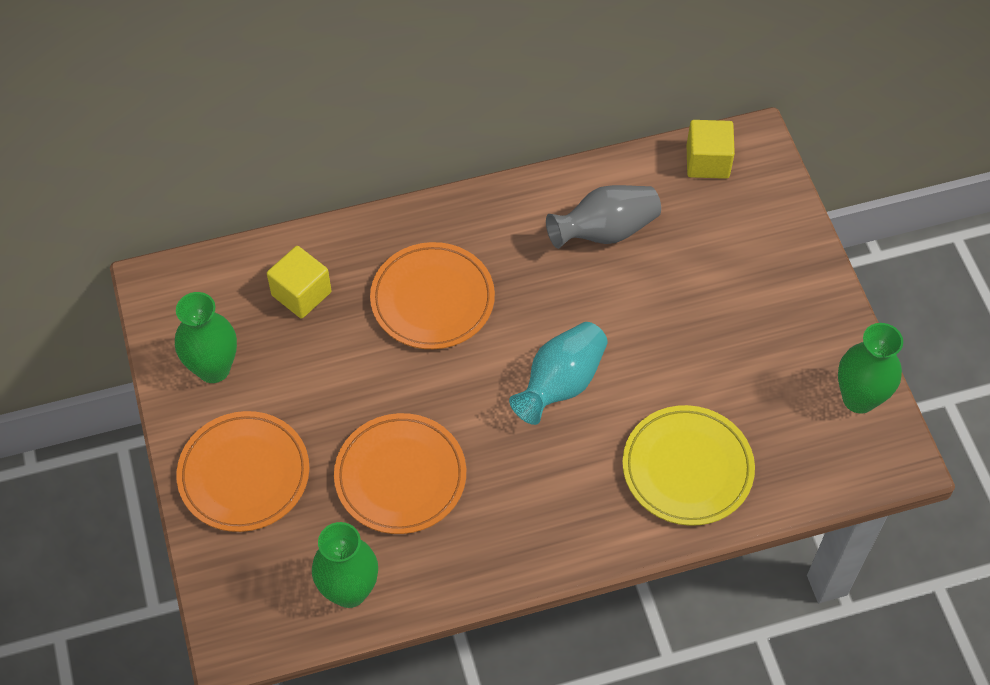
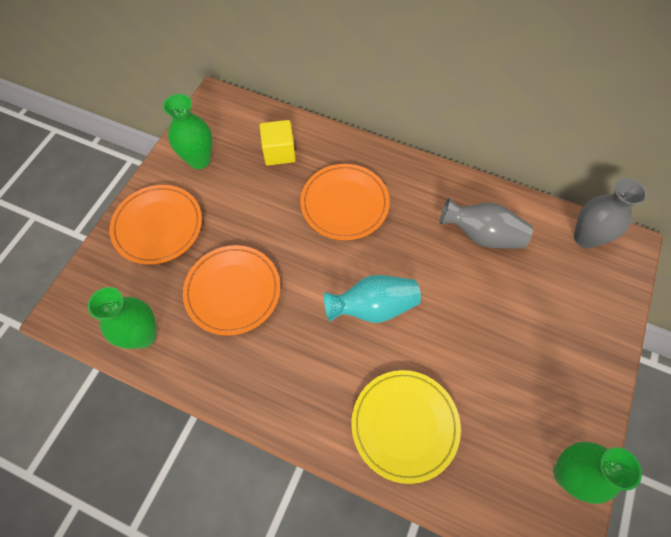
camera: 40 degrees right, 5 degrees up
yellow cube [687,120,735,179] -> grey vase [574,178,647,248]

